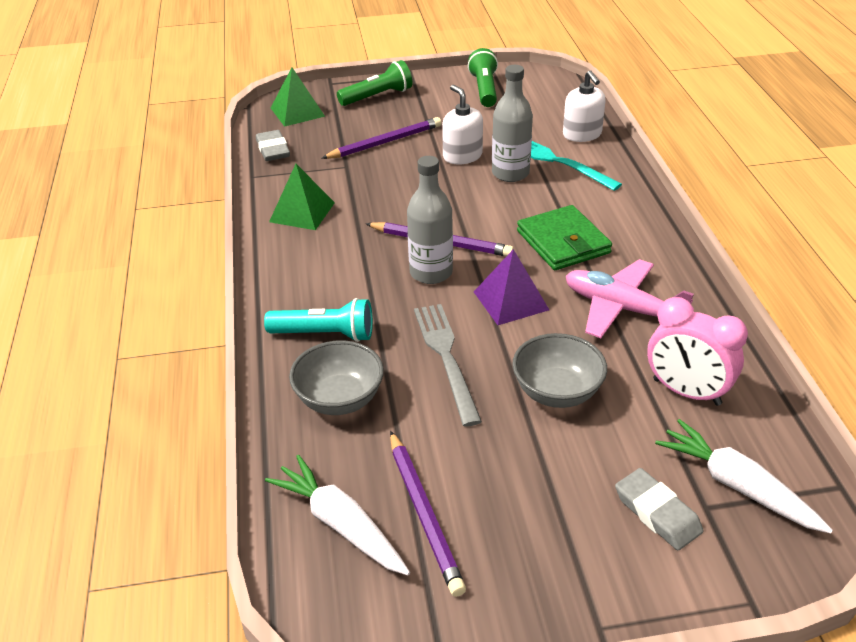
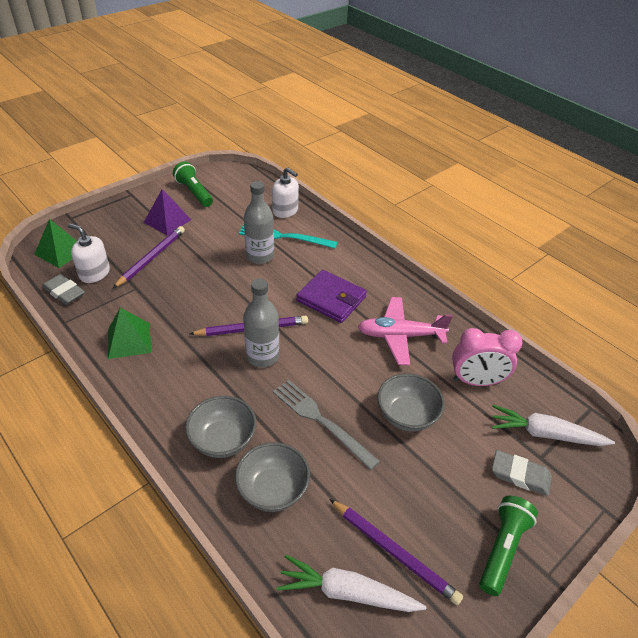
camera: 35 degrees left, 5 degrees up
turquoise flashlight [264,298,373,342] -> grey bowl [185,396,256,458]
green flashlight [337,60,413,106] -> green flashlight moved to [479,496,538,596]
white soap dispenser [442,85,483,165] -> white soap dispenser moved to [68,223,110,283]
purple pyramid [474,249,549,325] -> purple pyramid moved to [143,189,191,236]
green wallet [517,205,612,270] -> purple wallet [296,270,367,323]

